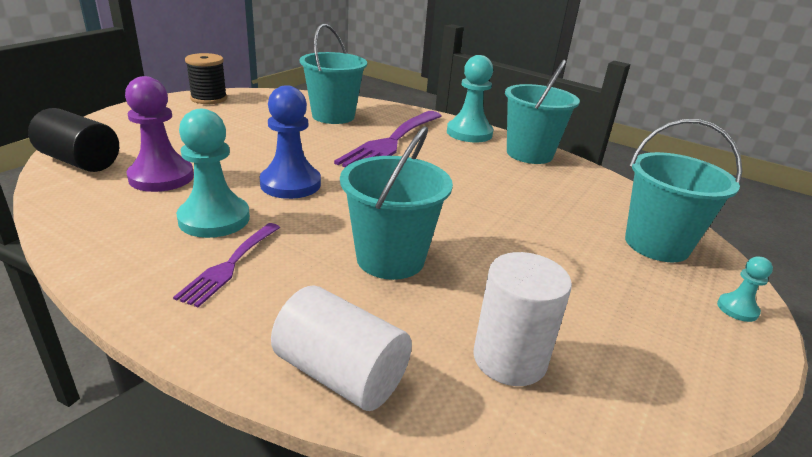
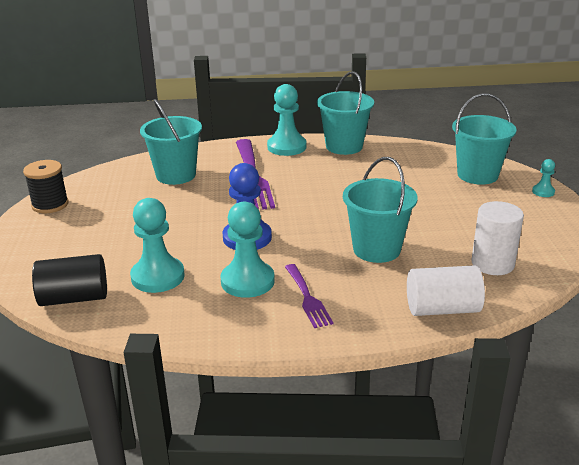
camera: 35 degrees left, 0 degrees up
purple pawn [125,76,194,192] -> turquoise pawn [130,198,185,293]

